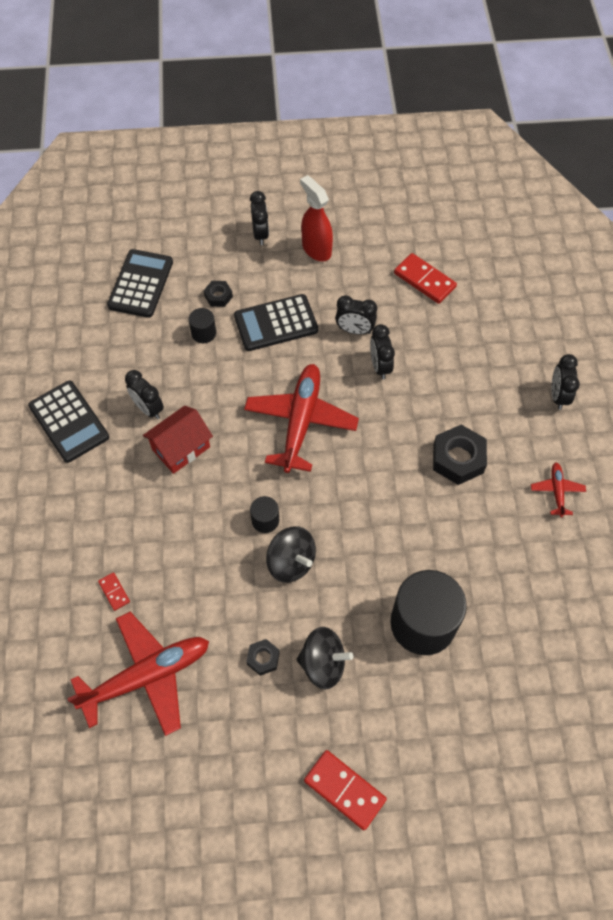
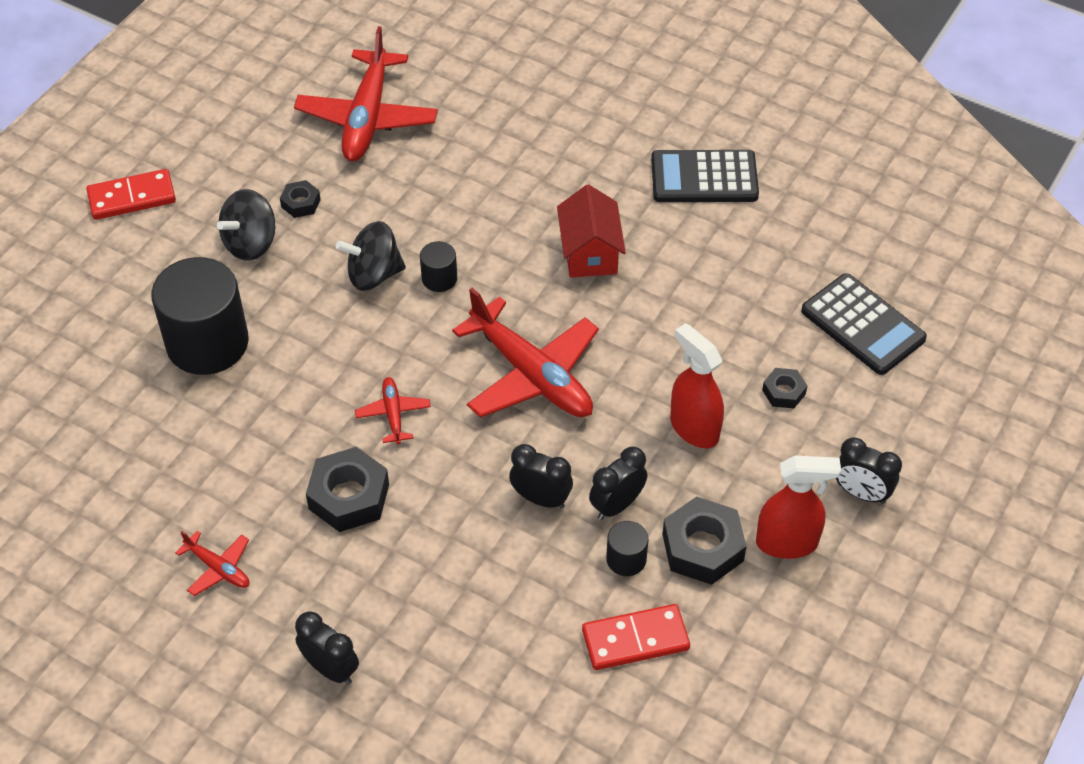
camera: 125 degrees right, 10 degrees down
red domino [98,572,130,611] -> none
black clock [125,370,164,419] -> none
black cylinder [188,308,216,343] -> black cylinder moved to [606,521,648,576]
black calculator [234,294,318,351] -> red spray bottle [670,323,724,448]
none -> red plane [355,377,431,445]
none -> black nut [662,496,747,585]

